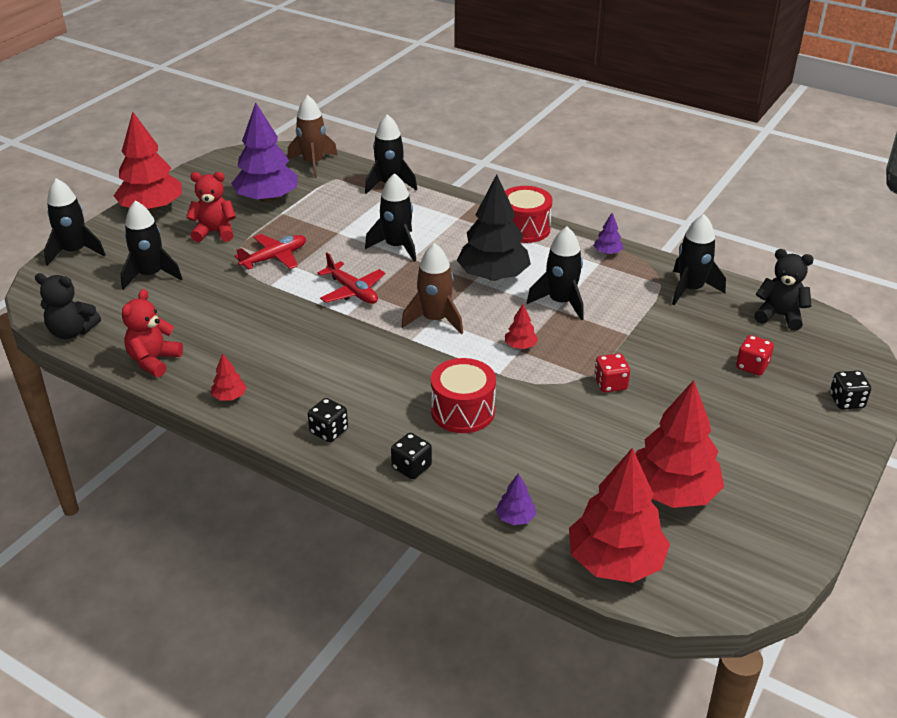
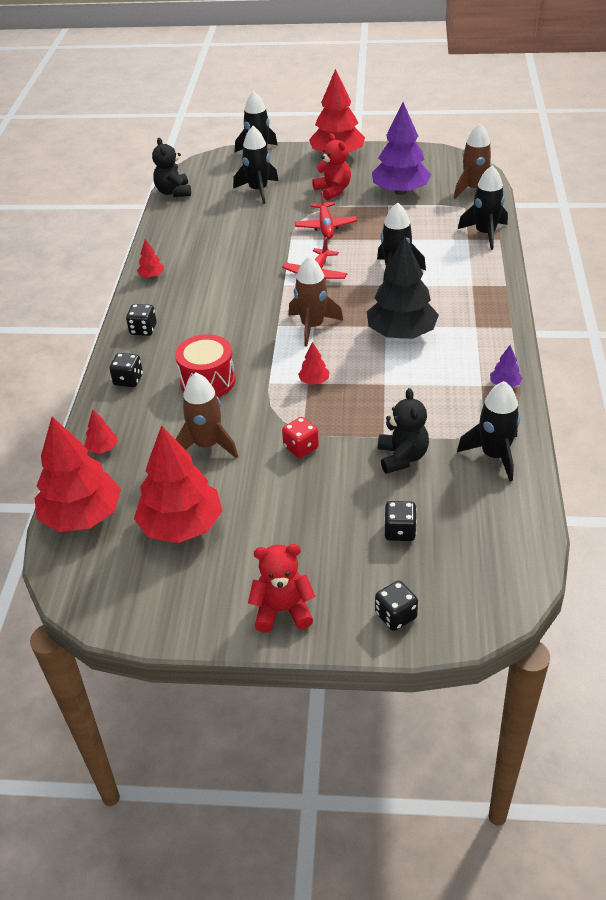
camera: 65 degrees right, 5 degrees up
red teddy bear [122,289,183,377] -> red teddy bear moved to [248,544,316,633]
red plane [234,234,306,269] -> red plane turned 60 degrees clockwise [295,190,357,239]
purple tree [496,473,536,525] -> red tree [84,409,118,453]
red drum [505,186,552,243] -> none
black rocket [527,226,584,320] -> none
red dice [736,335,774,376] -> black dice [384,501,417,541]
black teddy bear [754,249,814,331] -> black teddy bear moved to [378,388,429,474]
none -> brown rocket [175,373,238,459]

